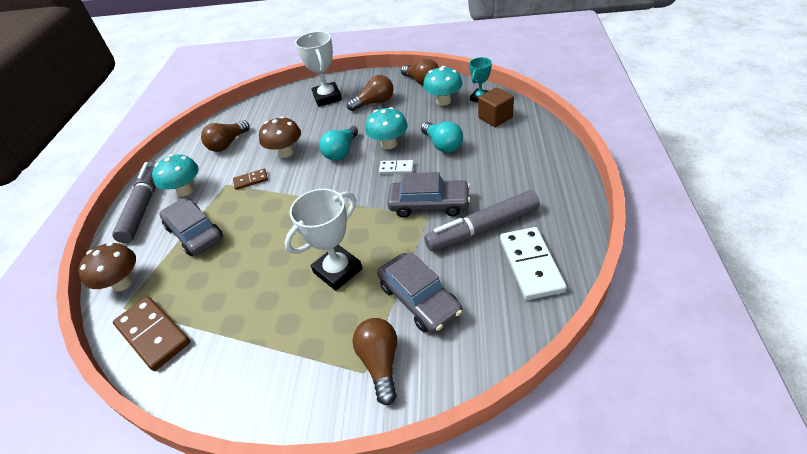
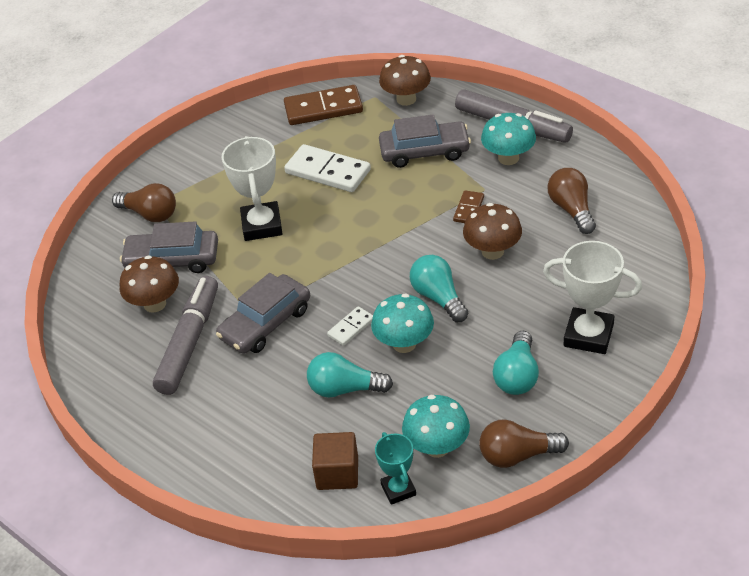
camera: 125 degrees right, 0 degrees up
brown light bulb [347,75,393,111] -> turquoise light bulb [493,331,539,395]
white domino [500,227,567,300] -> white domino moved to [284,144,371,192]
none -> brown mushroom [120,255,179,313]

